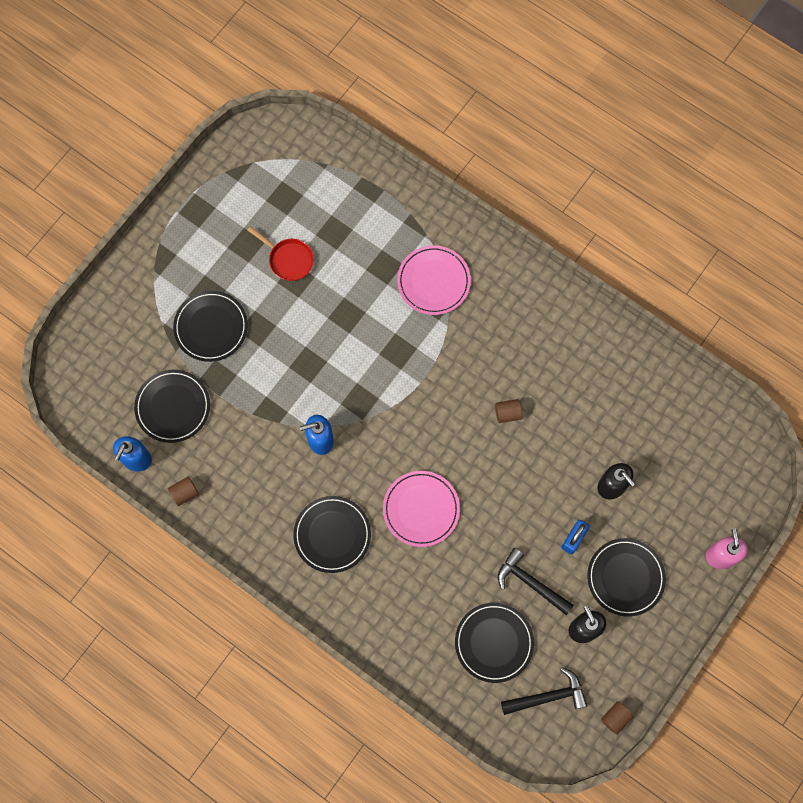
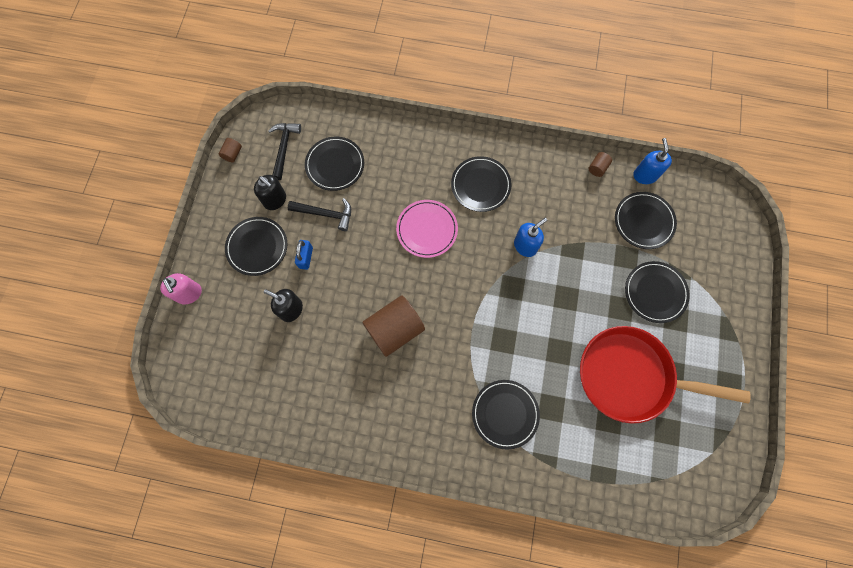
camera: 155 degrees right, 0 degrees up
red pan [247,226,314,281] -> red pan [580,326,751,424], size x2.33
pink plate [397,245,471,315] -> black plate [472,380,540,449]
brown cylinder [495,399,522,423] -> brown cylinder [362,295,425,357], size x2.34
black hammer [501,667,588,715] -> black hammer turned 135 degrees clockwise [268,123,301,180]

